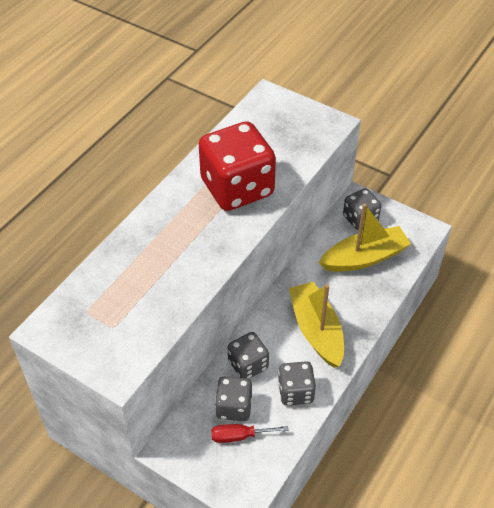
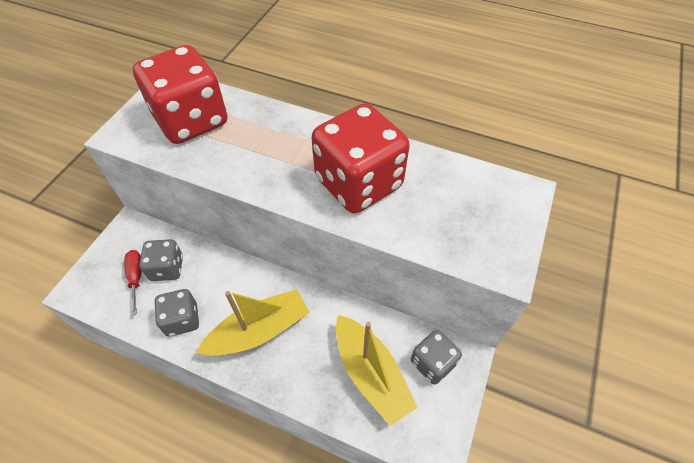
camera: 80 degrees right, 5 degrees up
grey dice [228,332,269,379] -> none
none -> red dice [133,45,227,144]

